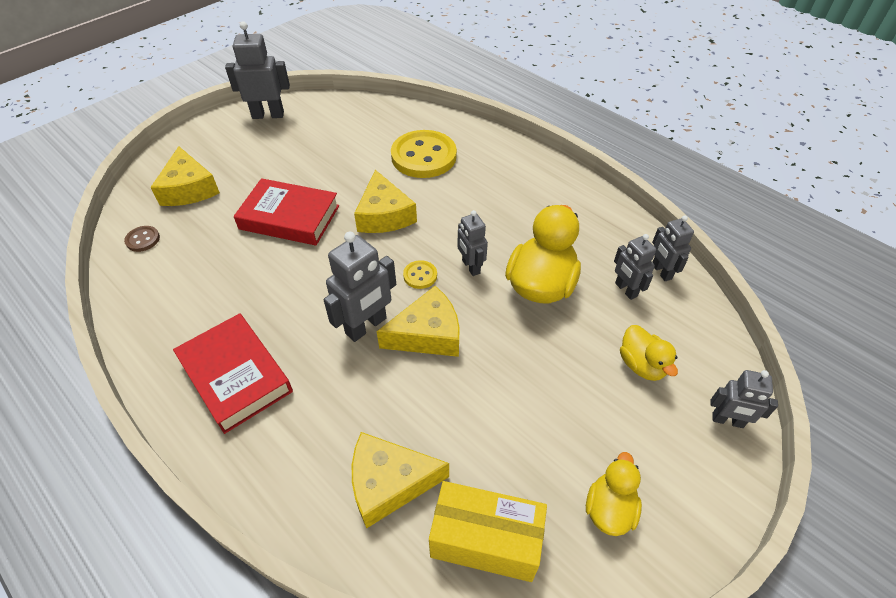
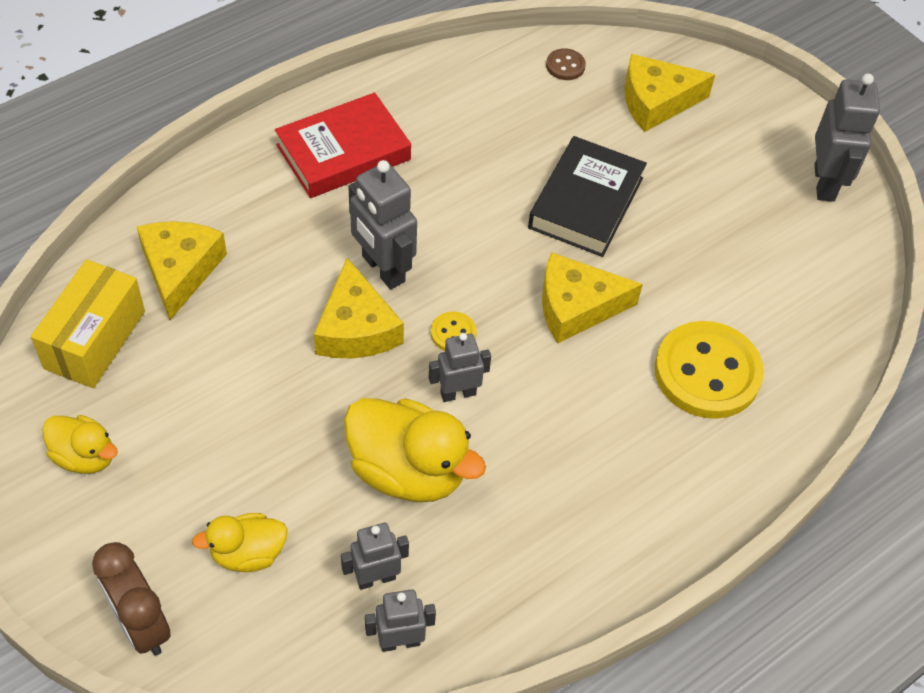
camera: 95 degrees right, 5 degrees up
red book [234,178,339,245] -> black book [528,136,647,257]
grey robot [710,370,778,428] -> brown clock [92,542,171,656]

